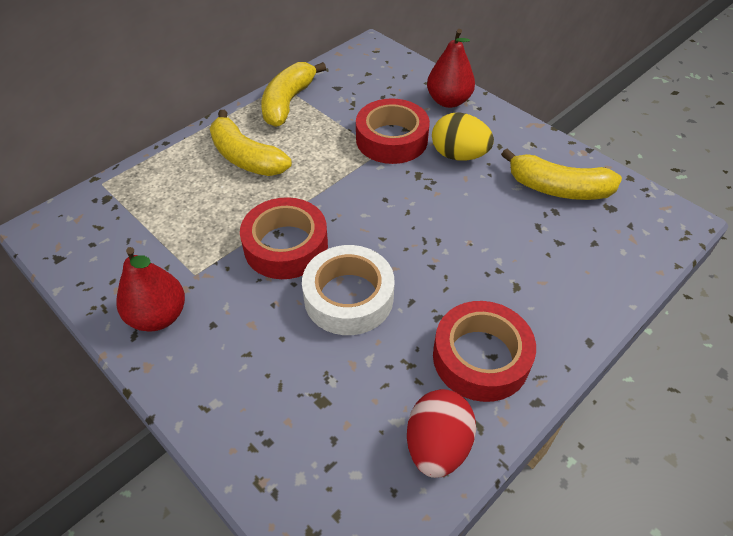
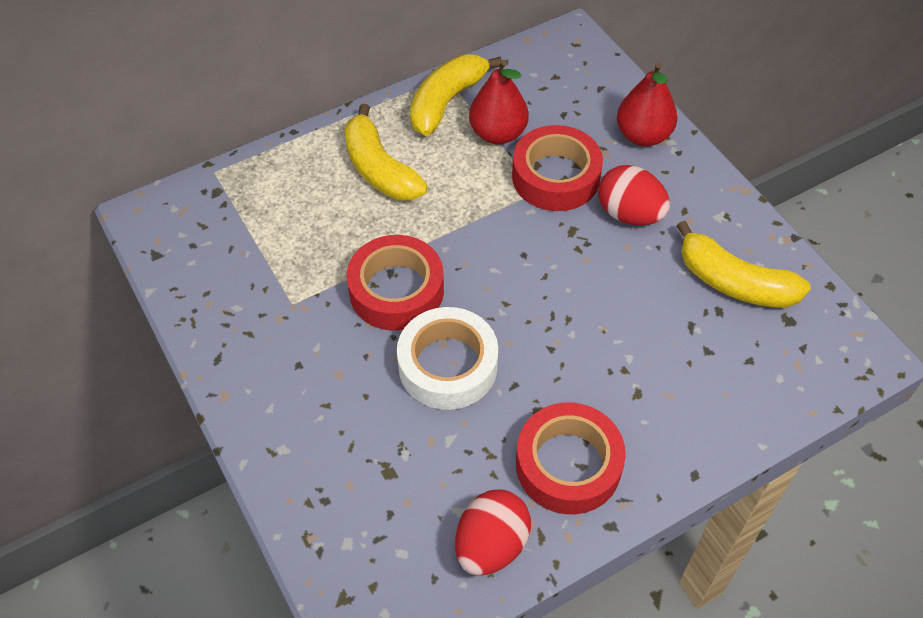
camera: 15 degrees right, 5 degrees up
red pear [116,247,185,332] -> red pear moved to [469,60,529,144]
yellow egg [432,112,494,161] -> red egg [598,165,670,225]

